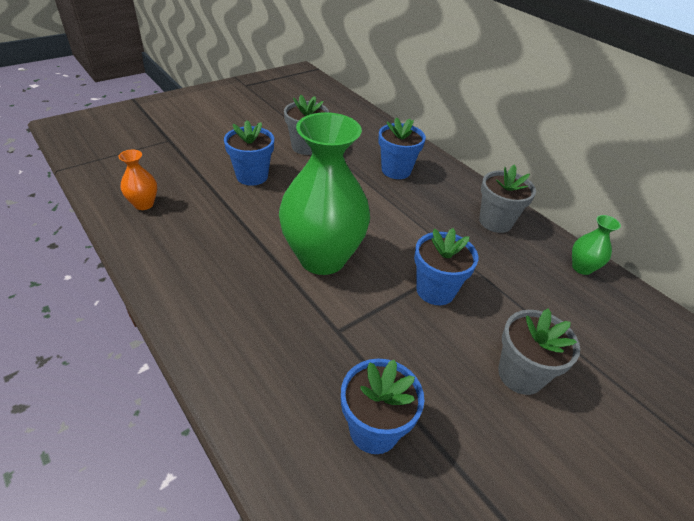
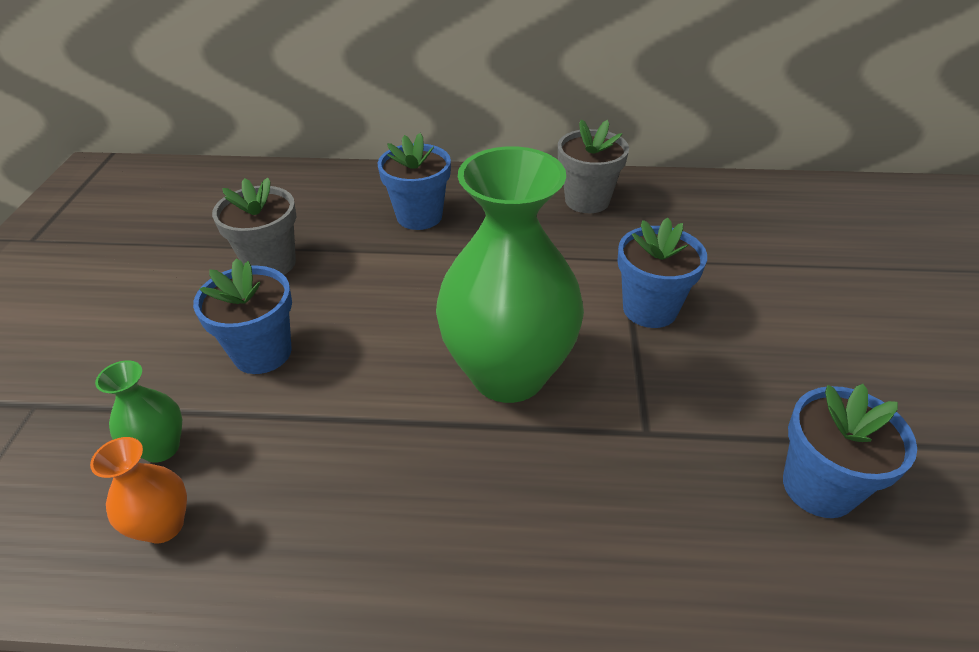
camera: 45 degrees left, 0 degrees up
grey flower pot [498,308,580,395] -> none
green vase [572,215,621,275] -> green vase moved to [95,360,182,463]

